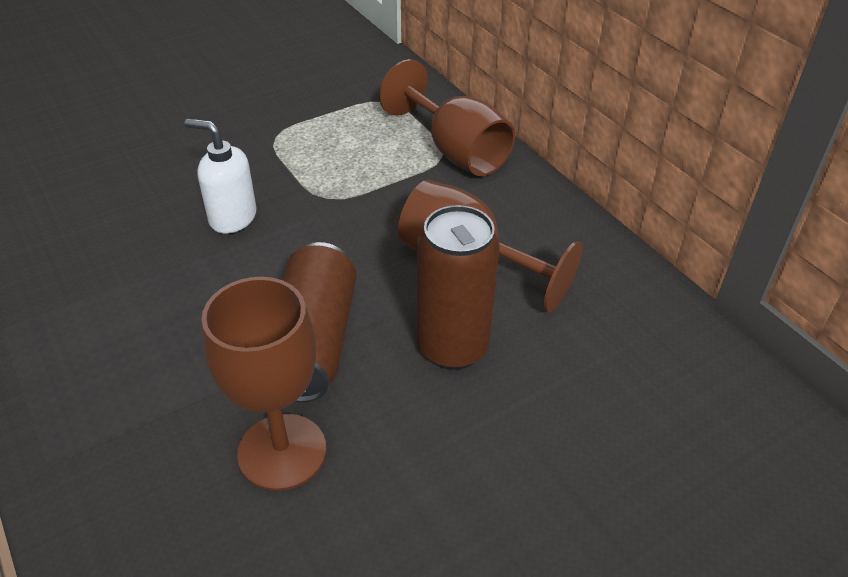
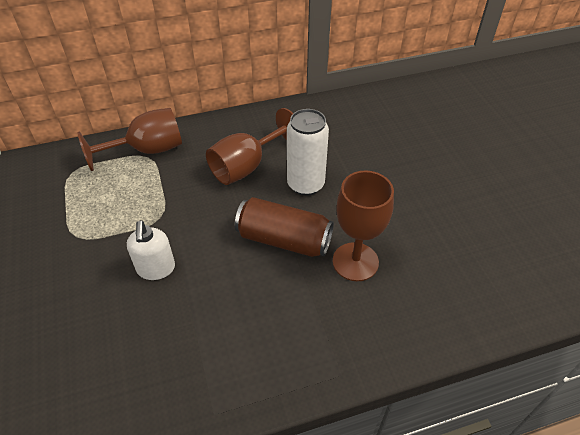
camera: 75 degrees left, 5 degrees up
white soap dispenser [185,119,257,234] -> white soap dispenser turned 45 degrees counterclockwise [127,220,175,280]
brown can [417,205,500,370] -> white can [287,109,329,196]

